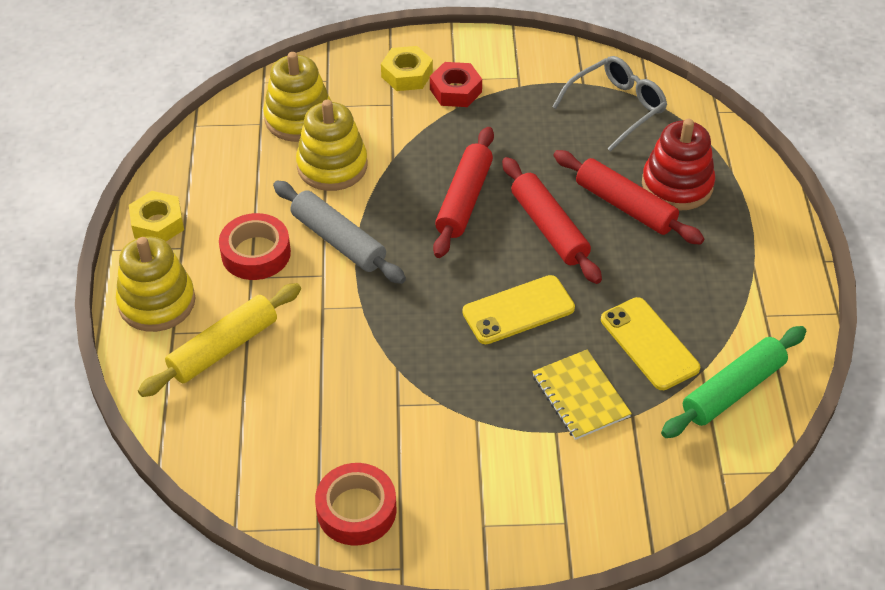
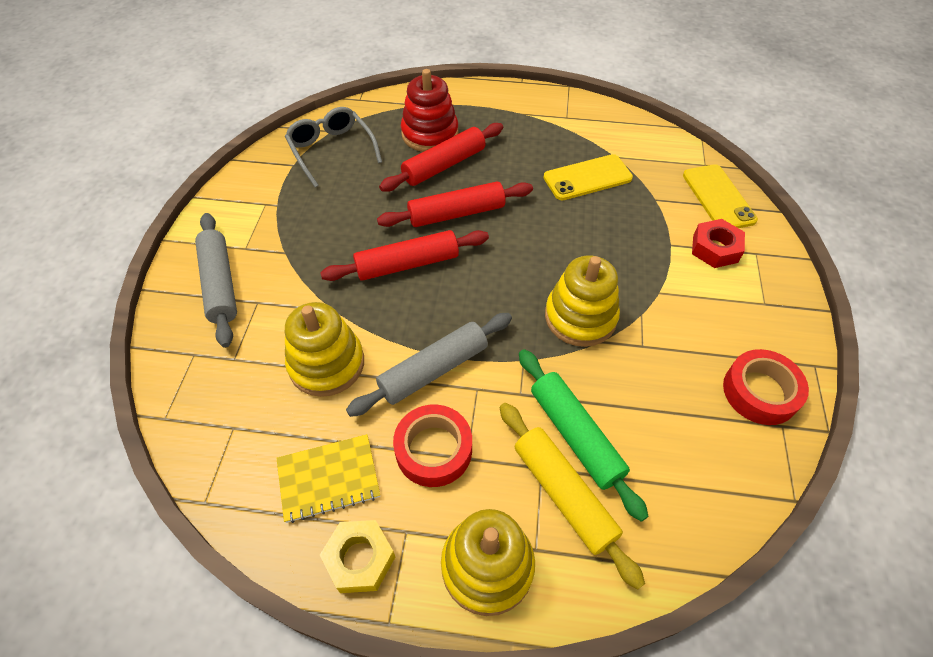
camera: 80 degrees left, 5 degrees up
yellow stacking toy [263,52,332,142] -> yellow stacking toy moved to [545,255,620,347]
yellow nut [381,46,433,91] -> grey rolling pin [195,213,237,348]
red nut [430,62,482,107] -> red nut moved to [692,219,745,268]
red rolling pin [433,127,494,258] -> red rolling pin turned 45 degrees counterclockwise [320,230,489,281]
yellow phone [462,275,575,344] -> yellow phone moved to [683,164,758,228]
yellow notebook [532,350,632,440] -> yellow notebook moved to [276,434,380,523]
green rolling pin [661,326,806,438] -> green rolling pin moved to [519,349,649,522]

